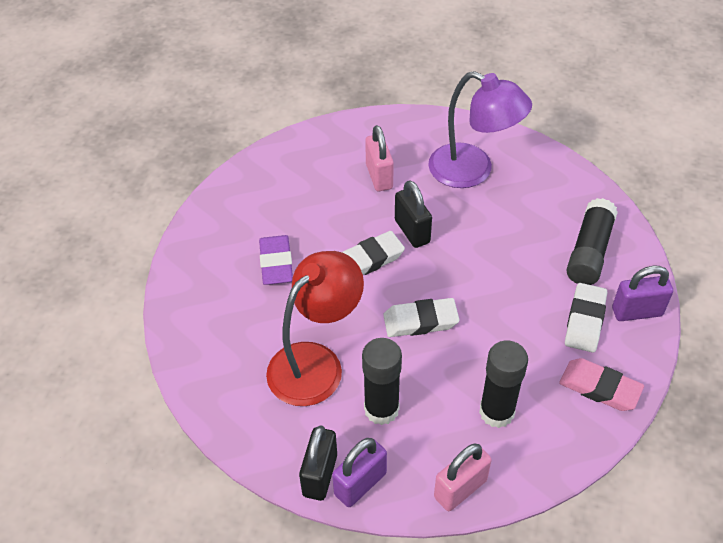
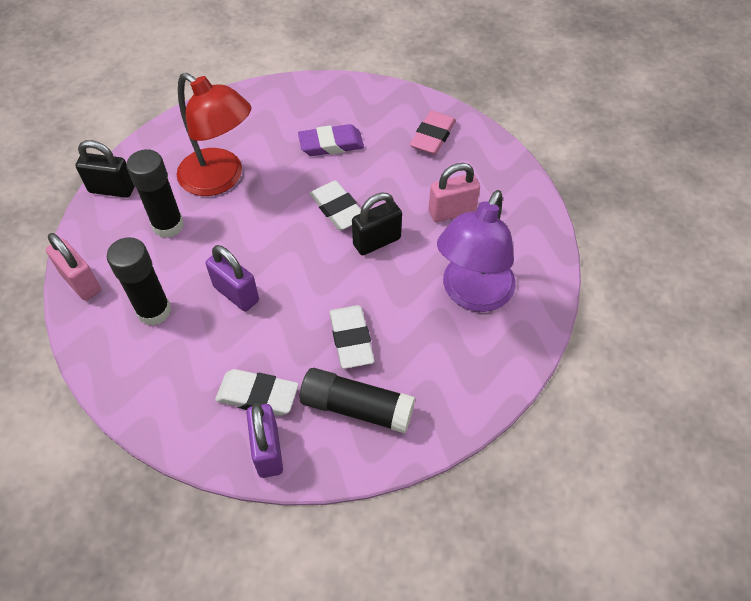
camera: 85 degrees right, 5 degrees up
purple padlock [332,438,387,507] -> purple padlock moved to [206,245,259,312]
white eraser [383,298,460,337] -> white eraser moved to [329,305,375,369]
pink eraser [559,358,644,411] -> pink eraser moved to [410,111,456,155]

